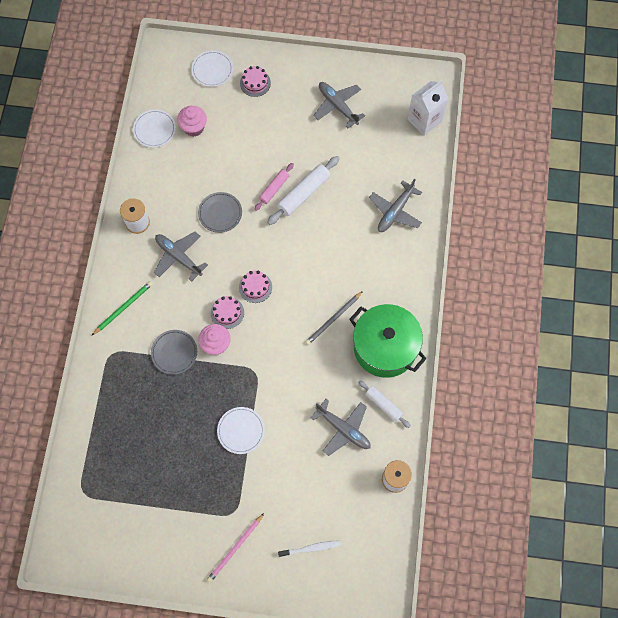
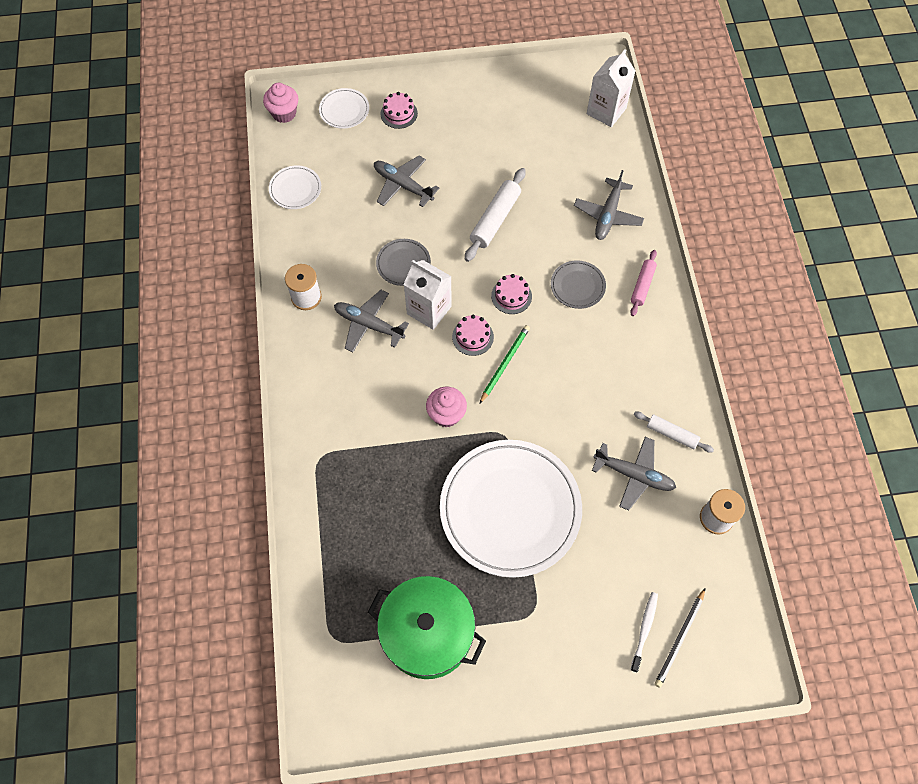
camera: 15 degrees left, 5 degrees down
green pencil [92,281,153,335] -> green pencil moved to [479,325,530,404]
grey plate [151,330,197,375] -> grey plate moved to [551,260,606,309]
pink cupcake [177,106,207,137] -> pink cupcake moved to [263,83,298,123]
pink pencil [207,513,264,583] -> none
pink cake [211,296,244,329] -> pink cake moved to [491,274,532,314]
white plate [217,407,265,454] -> white plate [440,440,582,578], size x2.31
pink rolling pin [254,163,294,211] -> pink rolling pin moved to [630,250,657,316]
white toothbrush [278,540,341,557] -> white toothbrush turned 45 degrees counterclockwise [631,592,658,672]
grey pencil [305,291,363,345] -> grey pencil moved to [655,588,705,687]
grey plane [313,82,365,128] -> grey plane moved to [374,155,440,207]
green pot [349,304,426,378] -> green pot moved to [368,576,486,679]
none -> white carton [403,260,452,330]

